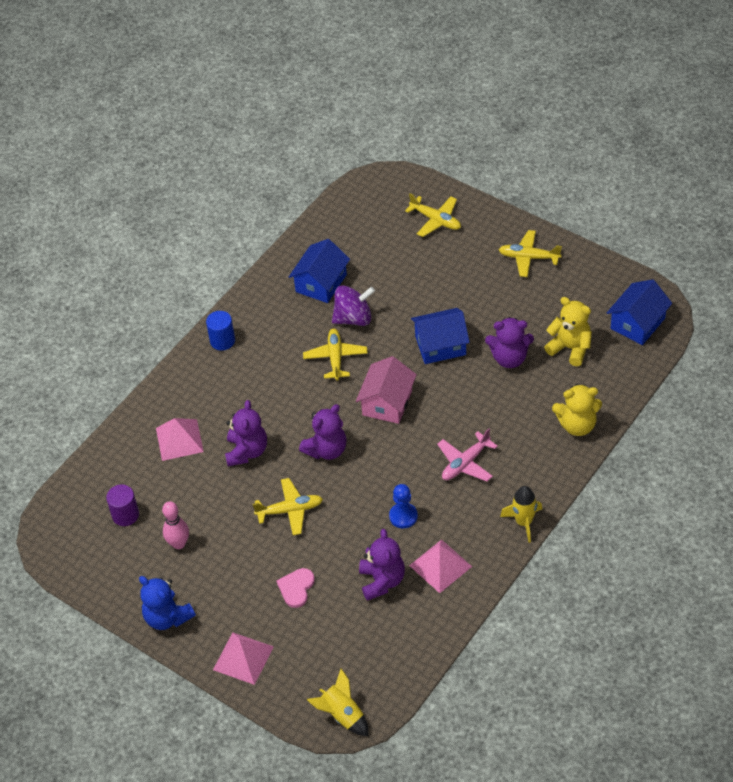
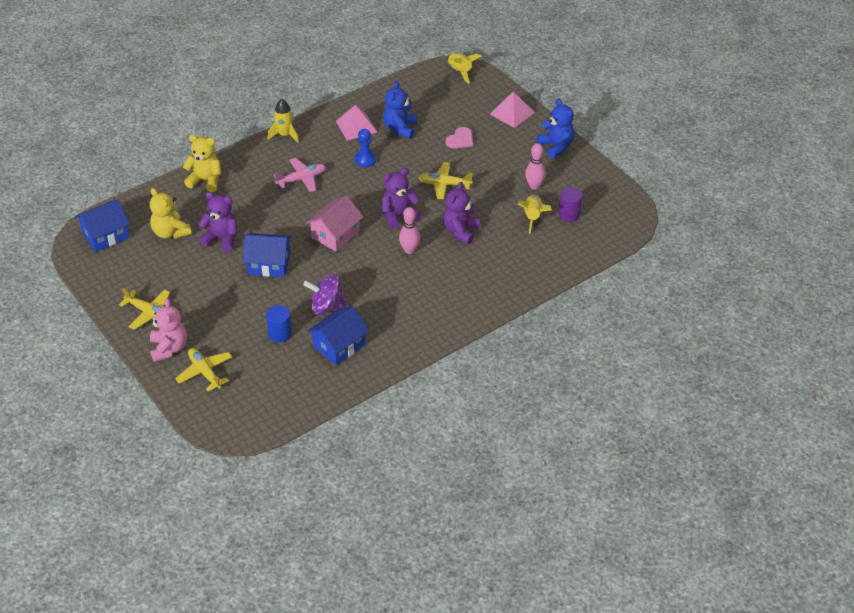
camera: 165 degrees left, 5 degrees down
pink pyramid [156,418,204,461] -> none
blue cylinder [206,311,235,350] -> blue cylinder moved to [266,305,292,343]
yellow plane [303,328,368,380] -> none
purple teddy bear [359,529,405,601] -> blue teddy bear [383,81,417,139]
none -> pink teddy bear [150,298,187,362]
none -> pink bowling pin [399,207,420,254]
none -> yellow rocket [518,195,552,234]

